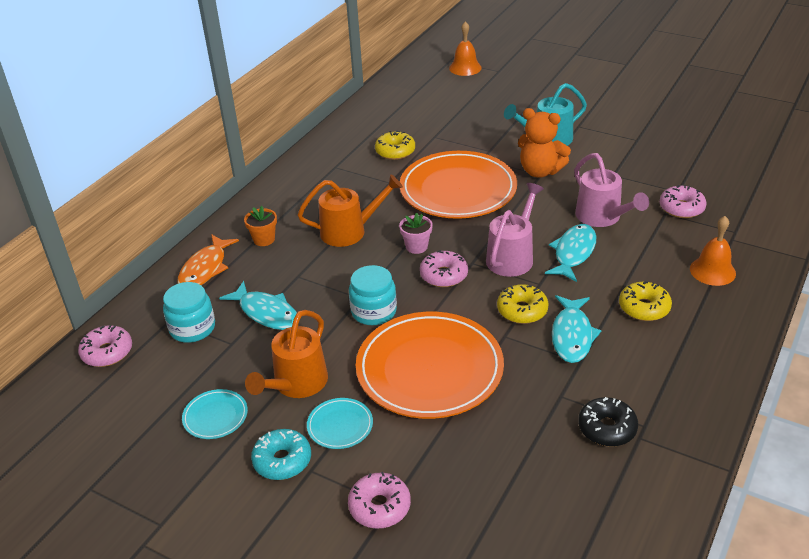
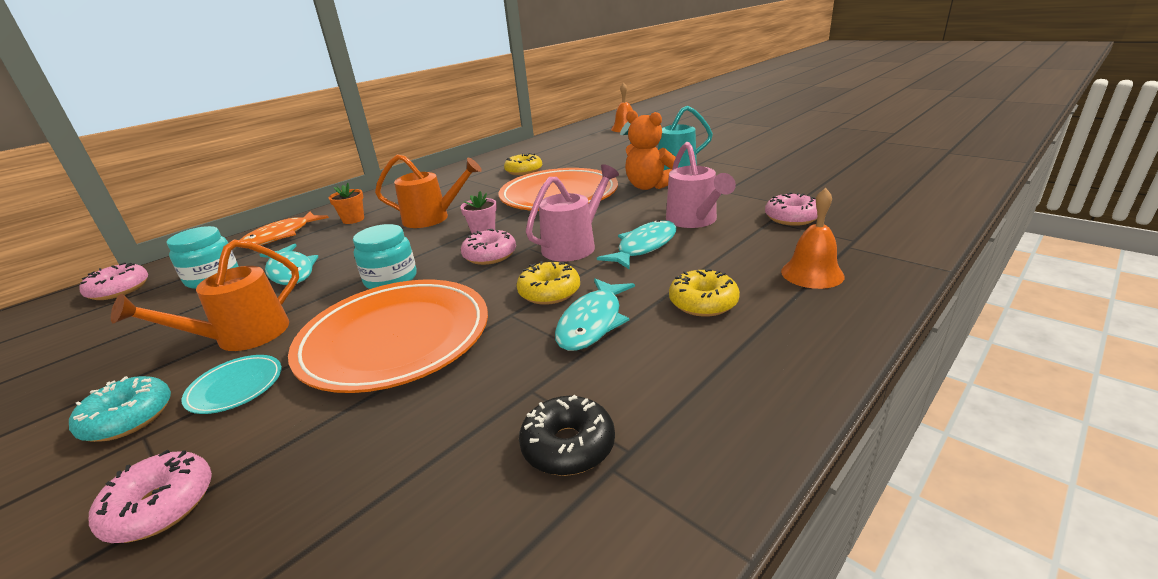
camera: 15 degrees right, 10 degrees down
turquoise plate [182,389,248,439] -> none

